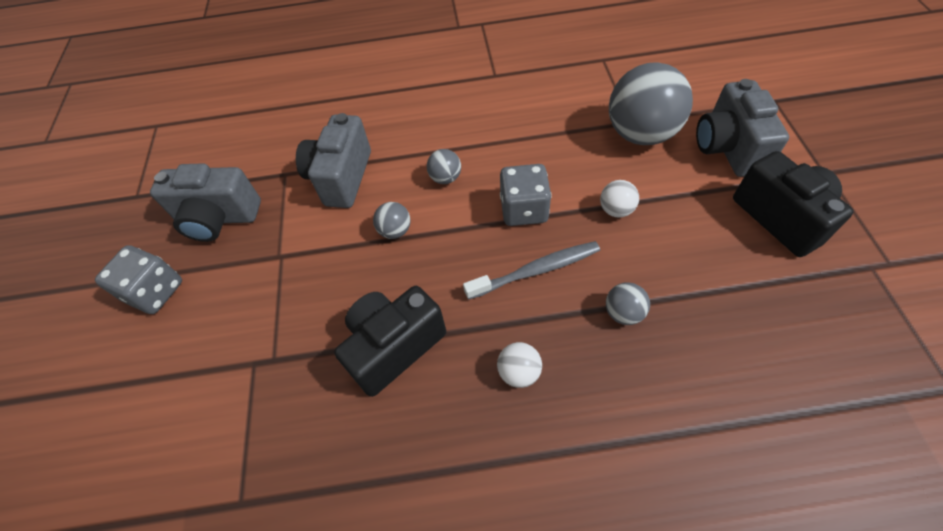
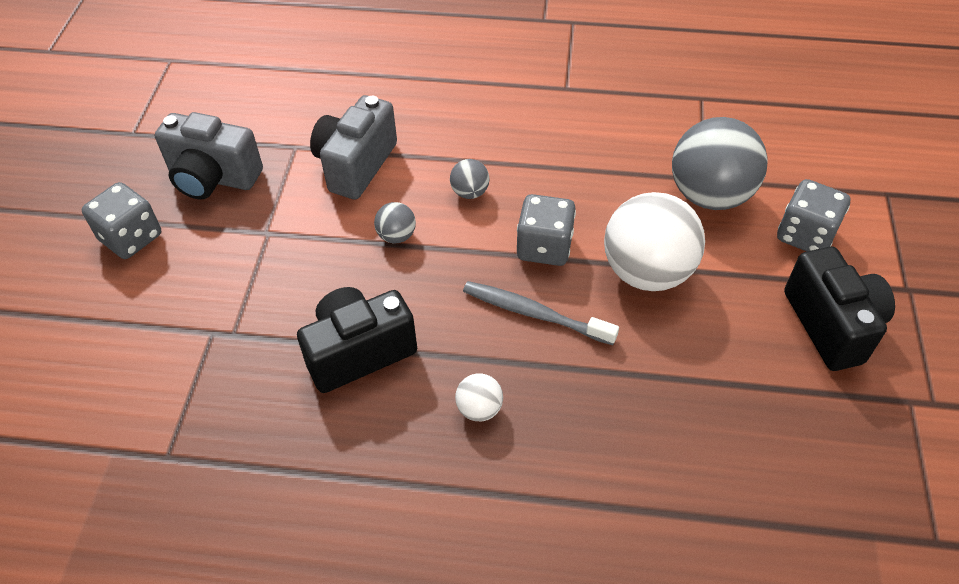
camera: 10 degrees right, 5 degrees down
grey toothbrush [463,241,600,300] -> grey toothbrush turned 150 degrees counterclockwise [463,281,619,345]
white ball [600,180,639,218] -> white ball [604,192,705,291], size x2.25
grey ball [606,282,650,325] -> none
grey camera [696,79,789,177] -> grey dice [777,179,850,252]

